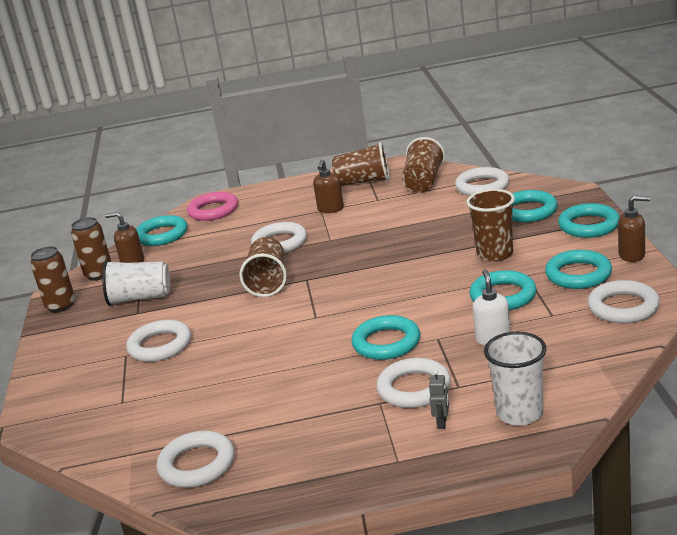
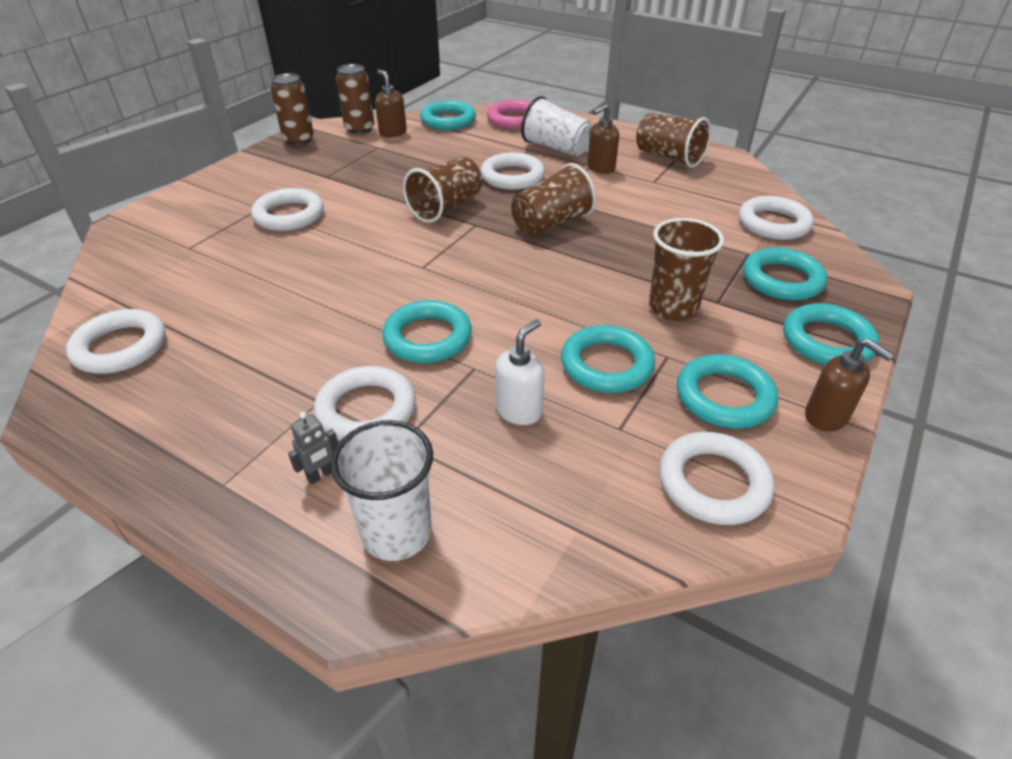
camera: 35 degrees right, 15 degrees up
white cup [102,260,170,306] -> white cup moved to [521,96,592,157]
brown cup [402,137,445,193] -> brown cup moved to [511,163,596,236]

